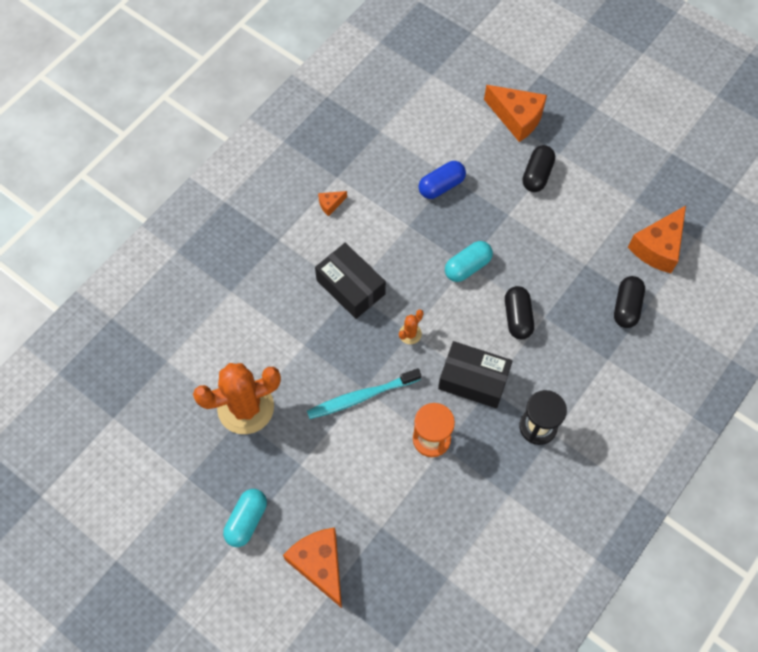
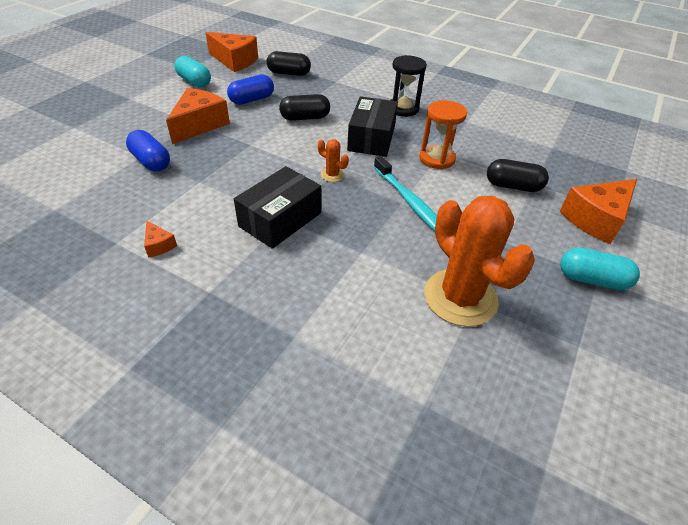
camera: 100 degrees left, 20 degrees down
turquoise capsule [445,241,493,282] -> turquoise capsule moved to [174,56,211,88]
orange cheese [484,85,547,142] -> orange cheese moved to [166,88,230,144]
black capsule [523,145,555,192] -> black capsule moved to [487,159,549,192]
none -> blue capsule [227,74,274,105]

